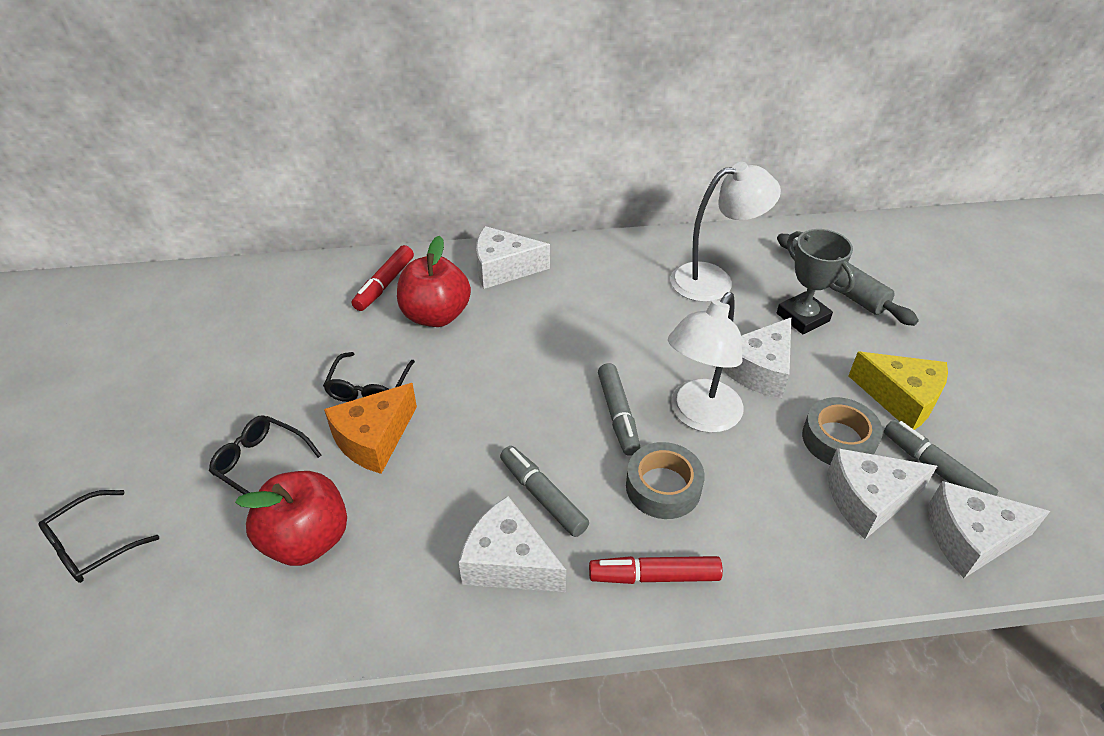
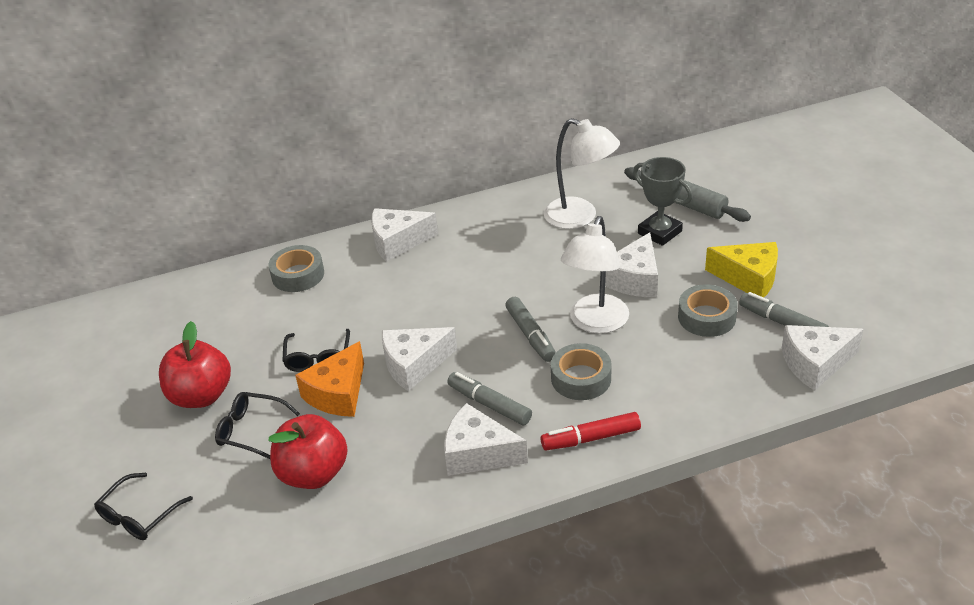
camera: 10 degrees left, 5 degrees down
red marker [352,245,414,311] -> grey tape [269,245,324,292]
red apple [397,236,471,327] -> red apple moved to [159,321,231,408]
white lamp [670,162,781,302] -> white lamp turned 60 degrees clockwise [544,118,620,229]
white cheese [827,448,937,539] -> white cheese moved to [382,327,457,392]

